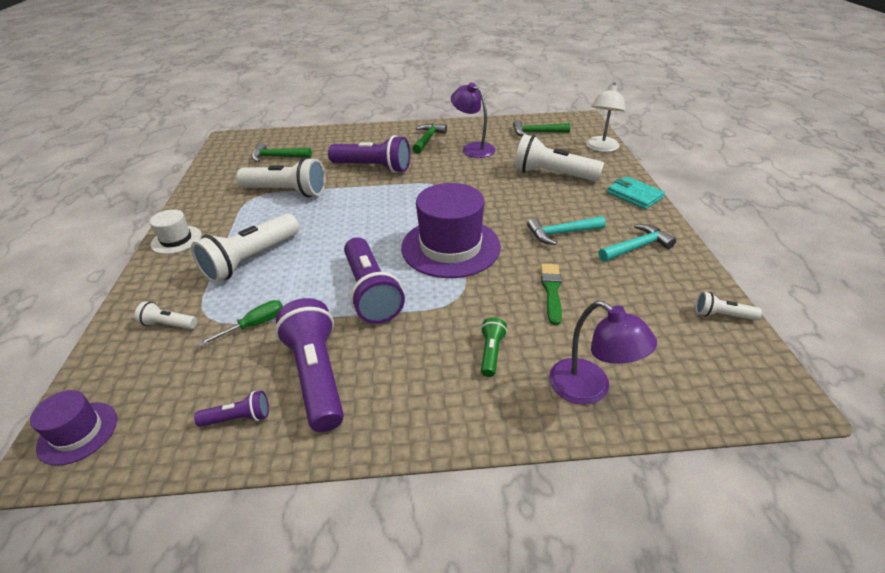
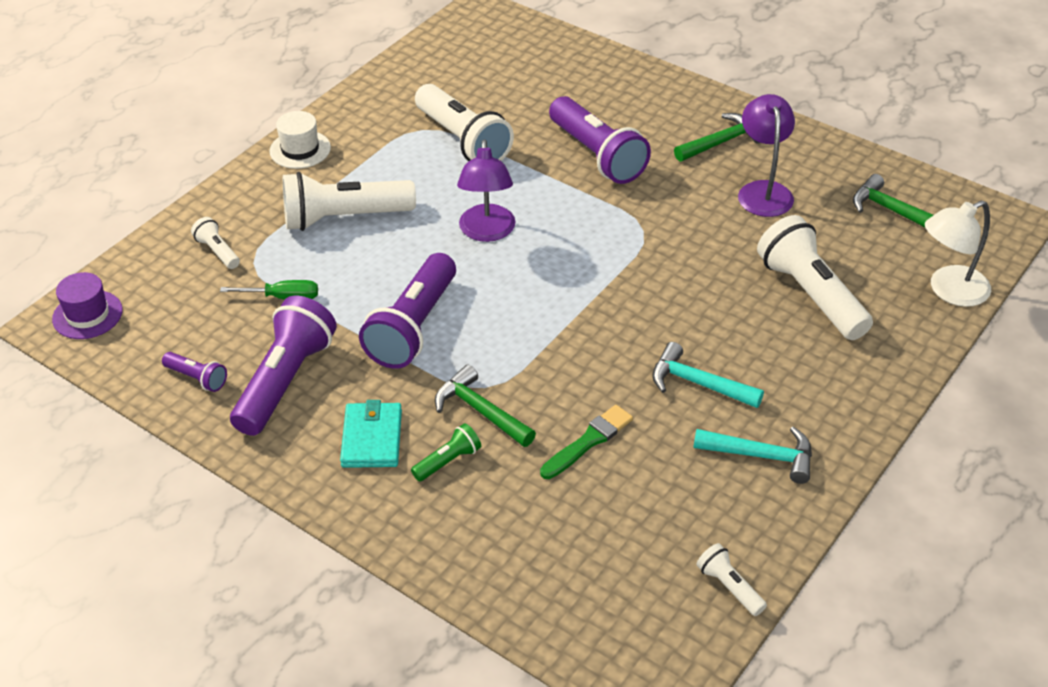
camera: 40 degrees right, 5 degrees up
green hammer [252,143,312,162] -> green hammer moved to [435,365,536,447]
purple hat [401,183,501,278] -> none
purple lamp [549,301,657,405] -> purple lamp moved to [457,140,515,242]
turquoise wallet [607,177,665,209] -> turquoise wallet moved to [340,400,402,468]

